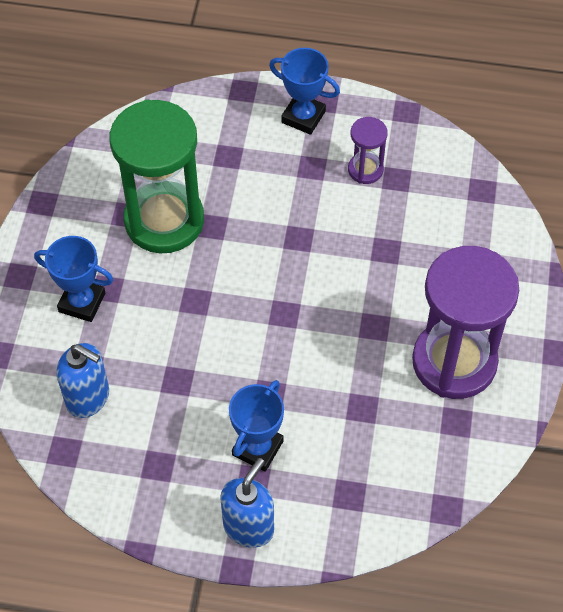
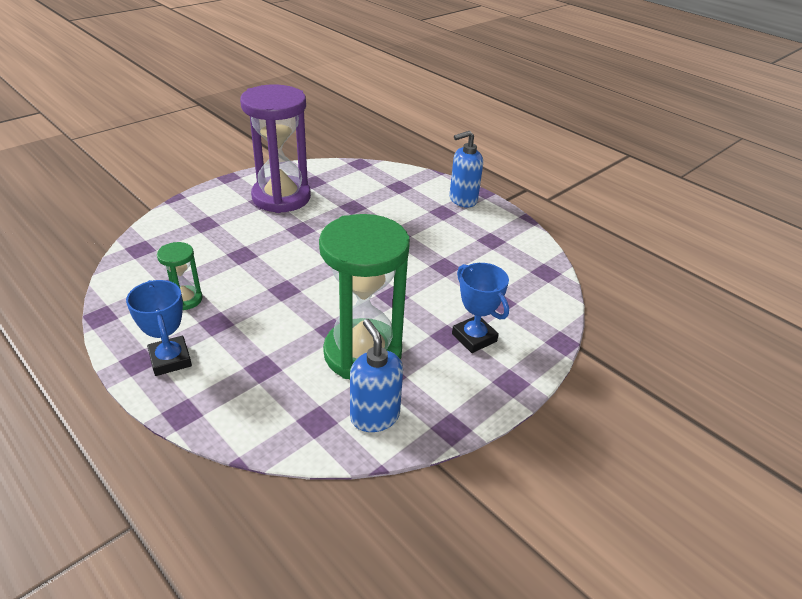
camera: 145 degrees left, 20 degrees down
blue soap dispenser [56,343,109,418] -> blue soap dispenser moved to [350,319,403,432]
blue trophy [229,380,284,472] -> none
purple hourglass [348,117,388,184] -> green hourglass [157,242,203,310]

